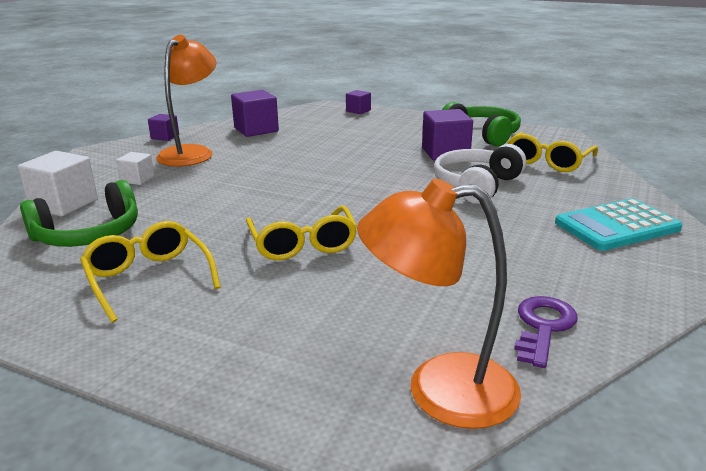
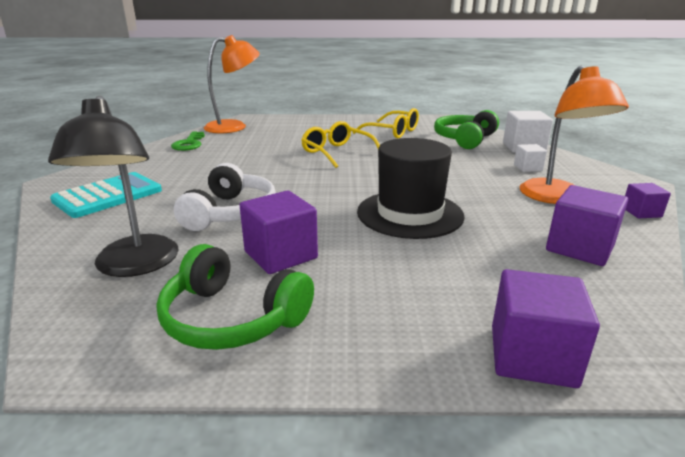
camera: 155 degrees right, 0 degrees up
purple cube [346,90,371,114] -> purple cube [492,269,600,388], size x1.76
yellow glasses [507,132,598,172] -> black lamp [48,96,178,277]
purple key [514,296,578,368] -> green key [171,132,205,151]
none -> black hat [357,138,465,239]

